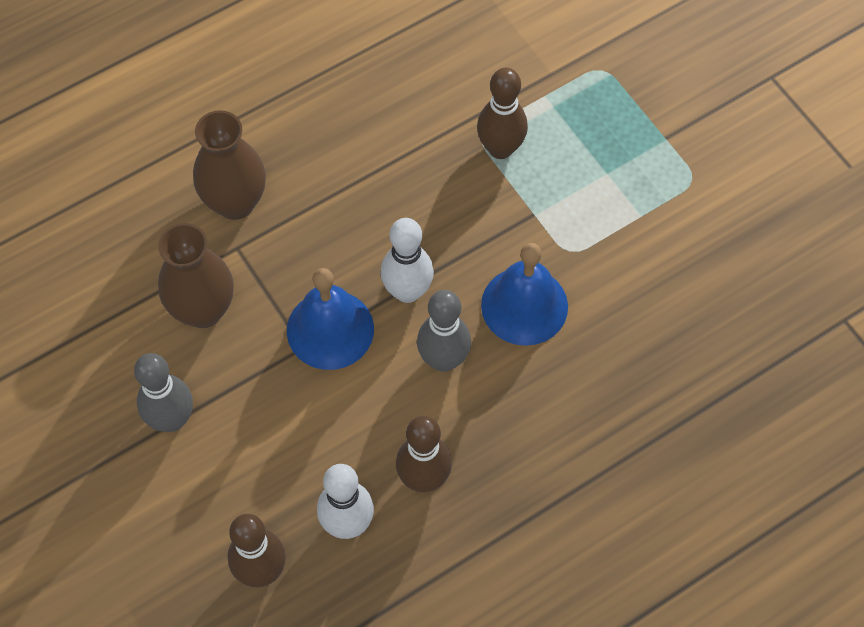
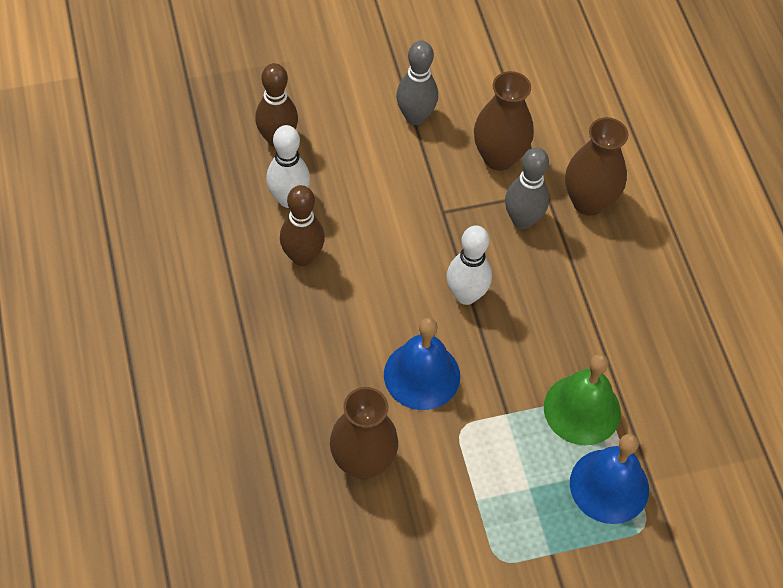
camera: 105 degrees right, 5 degrees down
blue bell [287,268,374,370] -> blue bell moved to [570,434,649,524]
grey bowling pin [417,290,471,372] -> grey bowling pin moved to [505,147,549,229]
brown bowling pin [477,68,528,159] -> green bell [544,354,621,445]
none -> brown vase [330,387,398,479]

